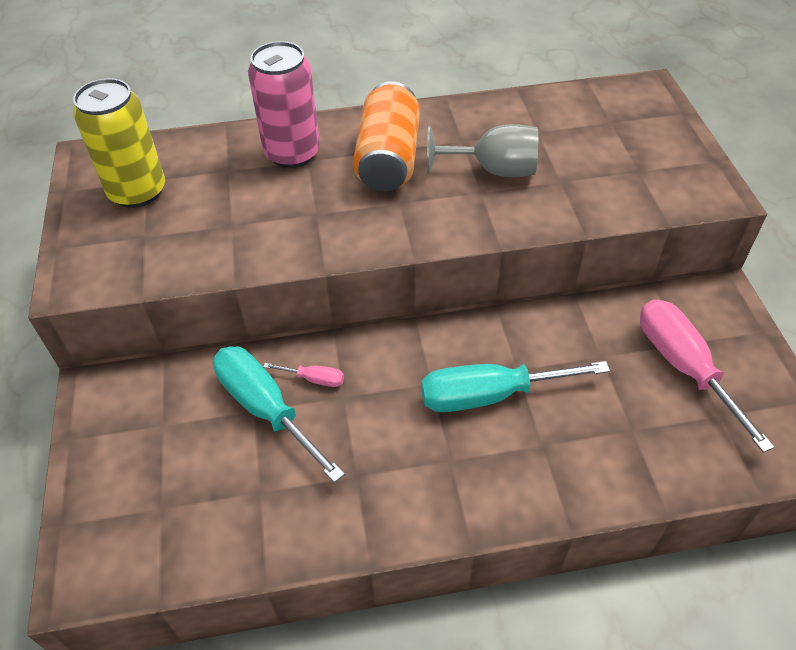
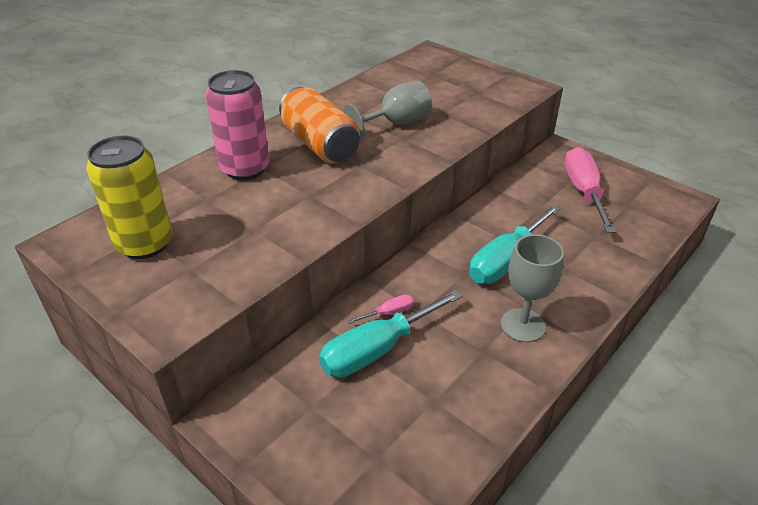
camera: 40 degrees left, 10 degrees down
turquoise screwdriver [213,346,345,483] -> turquoise screwdriver turned 45 degrees counterclockwise [319,290,463,377]
pink screwdriver [640,299,774,453] -> pink screwdriver turned 60 degrees clockwise [564,147,616,233]
none -> grey goblet [501,234,564,343]

